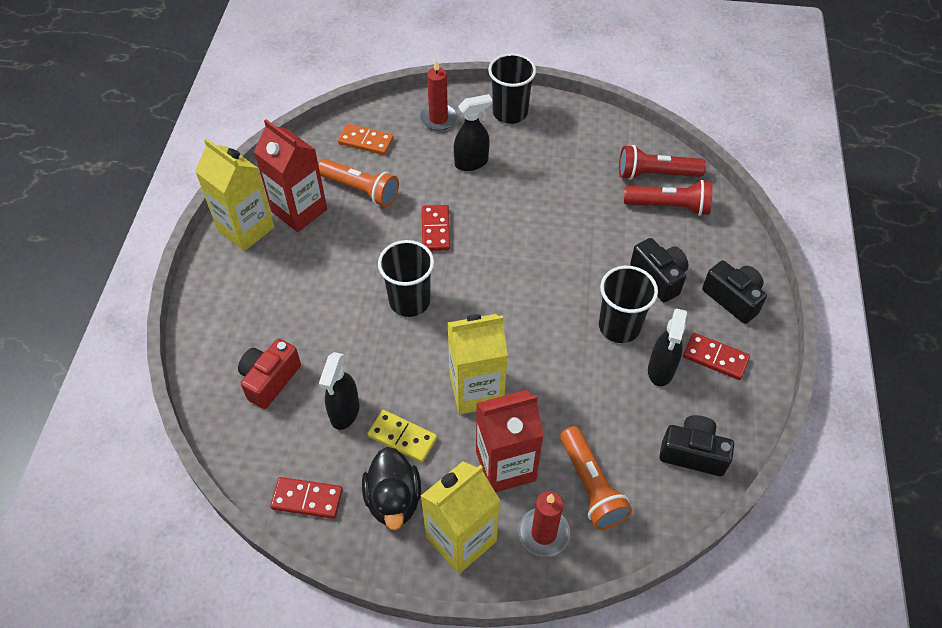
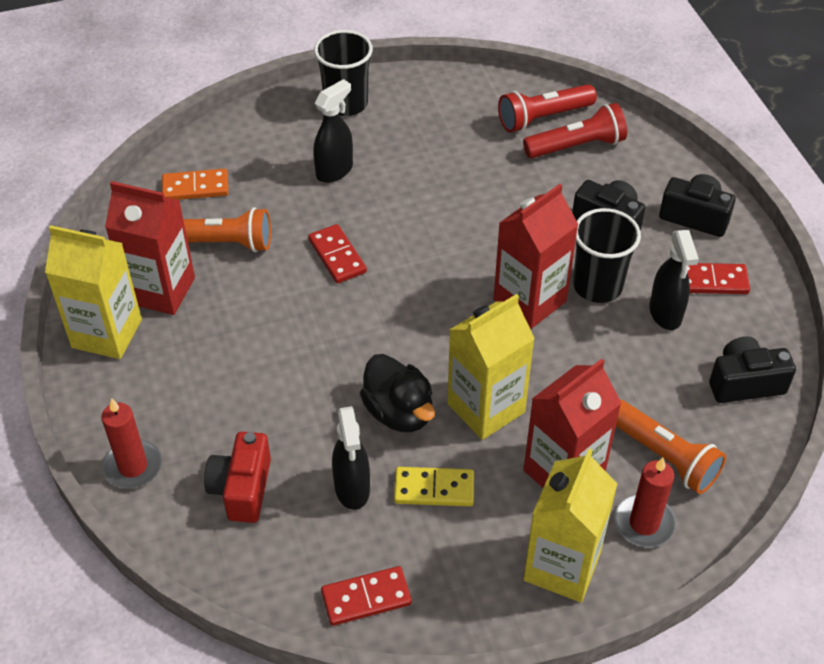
camera: 25 degrees left, 5 degrees down
black duck [362,447,421,530] -> black duck moved to [360,354,435,432]
black cup [378,240,434,317] -> none
red candle [420,60,458,131] -> red candle moved to [101,398,162,489]
none -> red carton [494,184,579,329]

